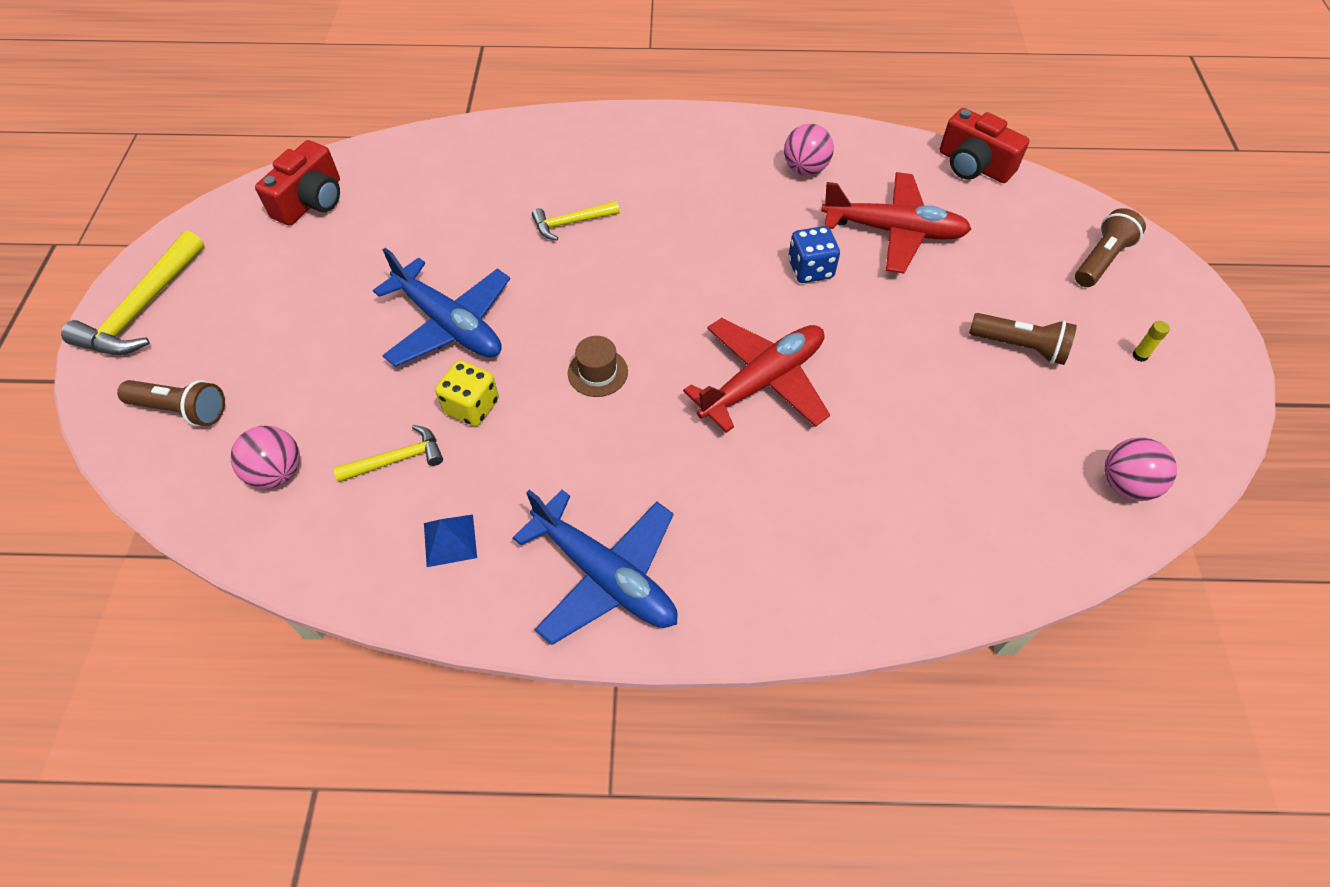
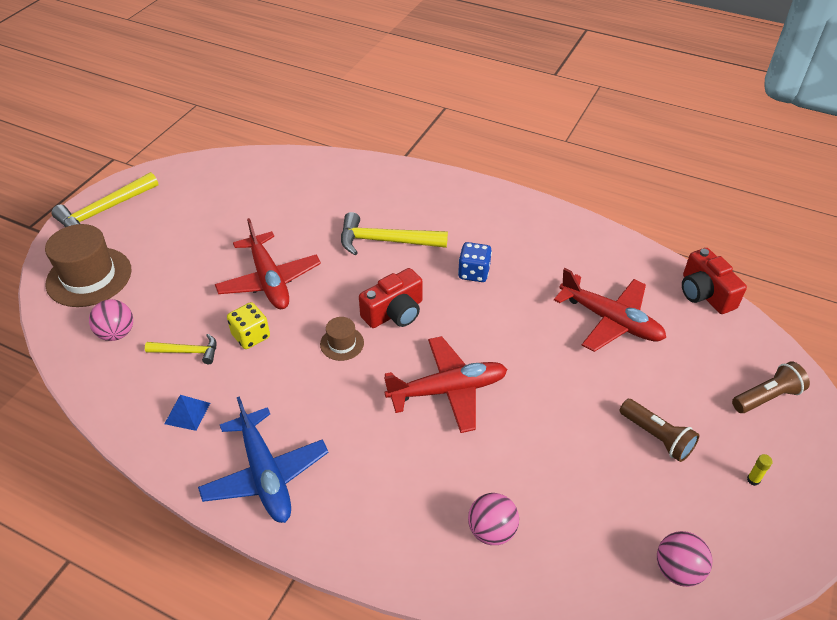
camera: 25 degrees right, 10 degrees down
brown flashlight [117,380,225,426] -> brown hat [45,224,132,307]
red camera [255,140,340,226] -> red camera moved to [359,268,423,328]
blue plane [373,248,510,367] -> red plane [215,218,321,309]
yellow hammer [532,201,620,240] -> yellow hammer [341,212,448,255], size x1.73
pink ball [784,124,834,175] -> pink ball moved to [468,493,519,545]
blue dice [788,226,840,283] -> blue dice moved to [458,242,492,282]

